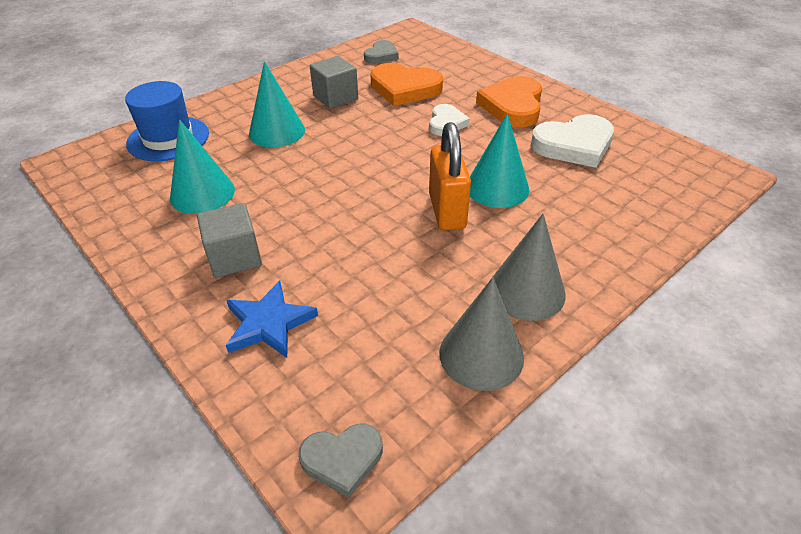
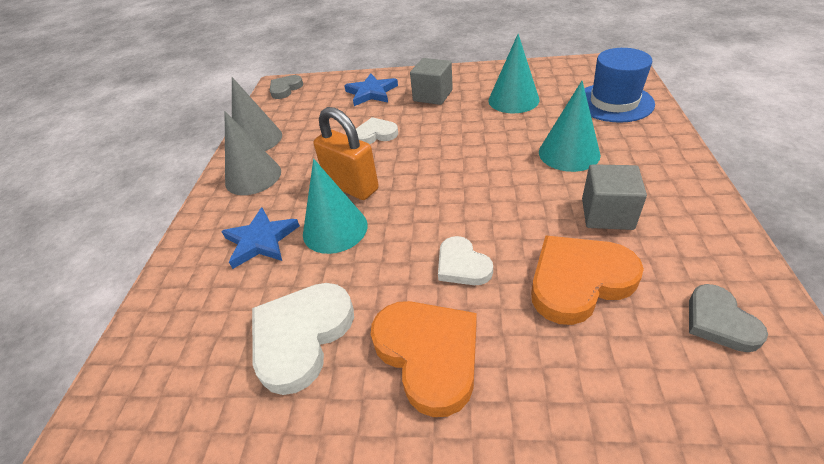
camera: 140 degrees right, 0 degrees up
none -> blue star [221,207,300,269]
none -> white heart [356,117,398,144]

